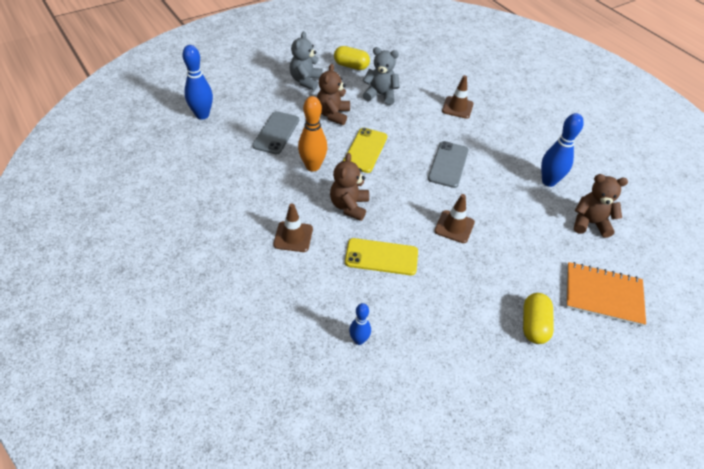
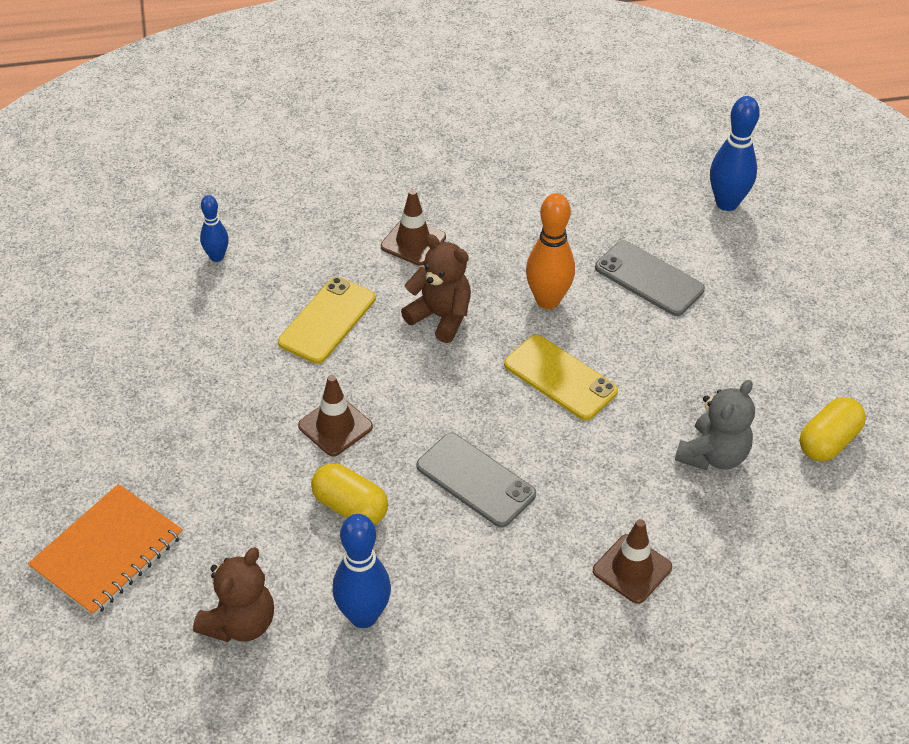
camera: 115 degrees right, 0 degrees up
grey teddy bear [290,31,323,91] -> none
brown teddy bear [317,64,350,125] -> none
yellow capsule [523,293,554,344] -> yellow capsule moved to [311,463,388,525]

